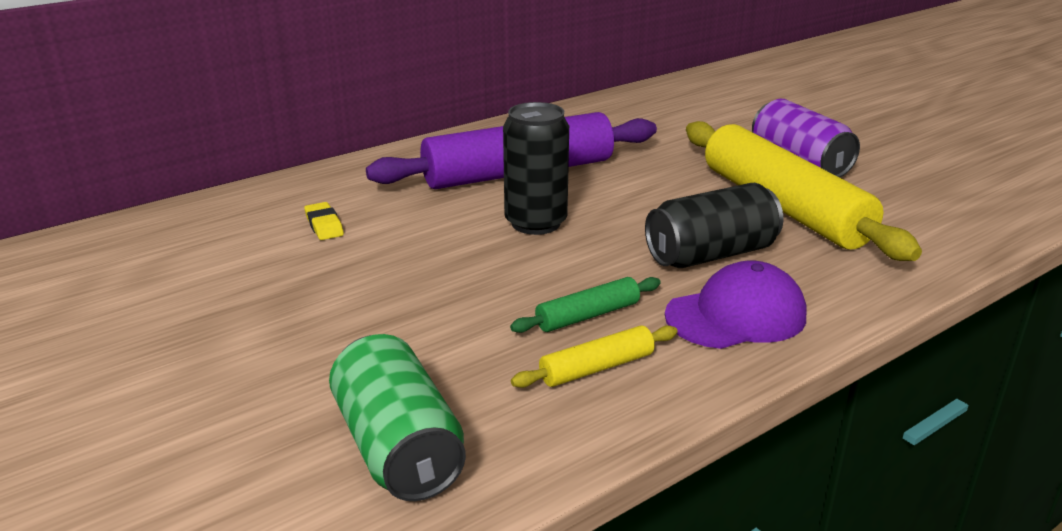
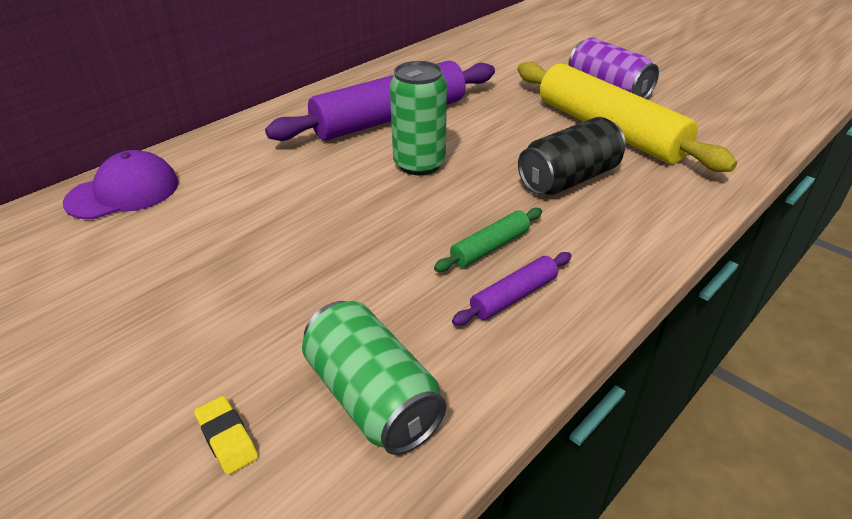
camera: 10 degrees left, 10 degrees up
yellow eraser [304,202,344,240] -> yellow eraser moved to [194,396,258,475]
black can [503,102,569,235] -> green can [390,61,447,175]
yellow rolling pin [511,325,678,388] -> purple rolling pin [452,252,572,326]
purple cap [665,261,806,349] -> purple cap moved to [63,150,179,219]

